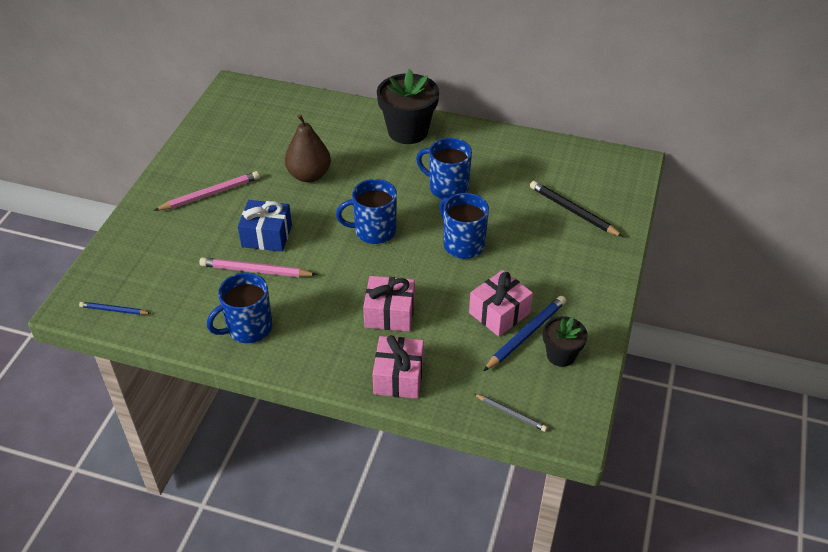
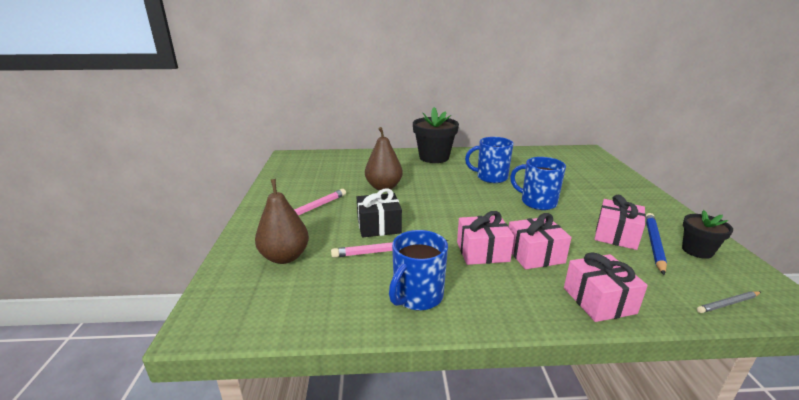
camera: 20 degrees left, 20 degrees down
blue pencil [79,302,151,315] -> none
blue gift [238,200,292,252] -> black gift [357,189,402,237]
blue mug [336,179,397,244] -> none
grey pencil [474,394,547,432] -> grey pencil turned 150 degrees clockwise [697,291,761,313]
black pencil [530,181,623,237] -> none
none -> brown pear [255,179,309,264]
none -> pink gift [457,211,514,265]

